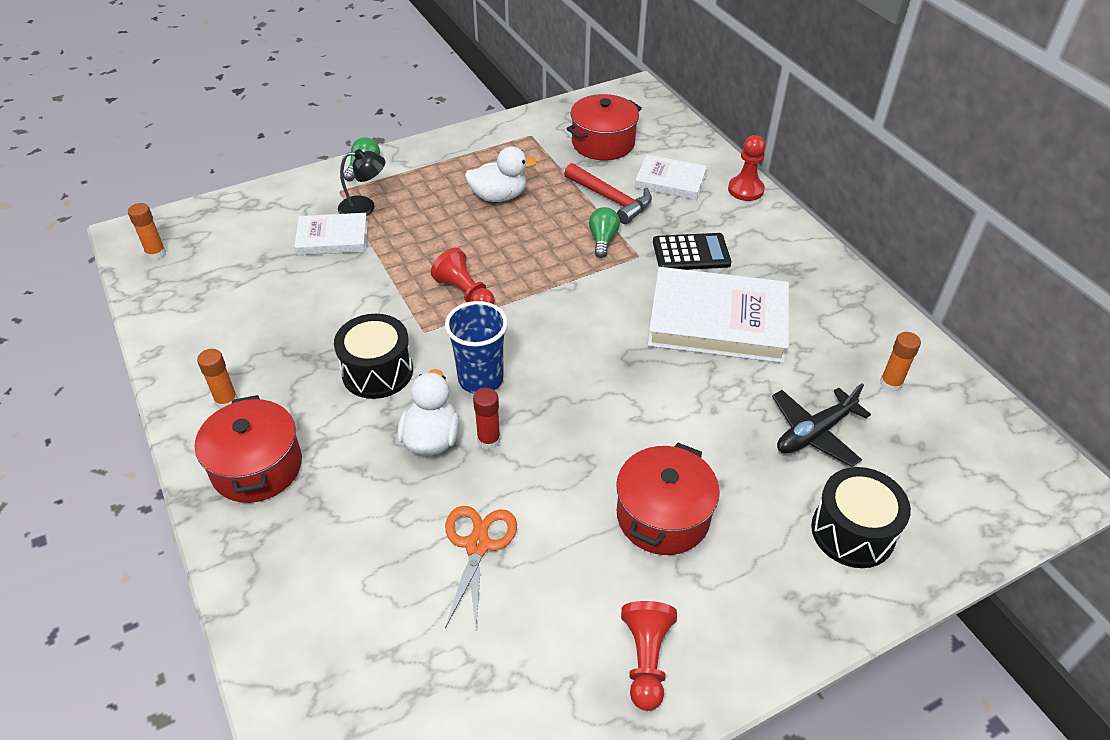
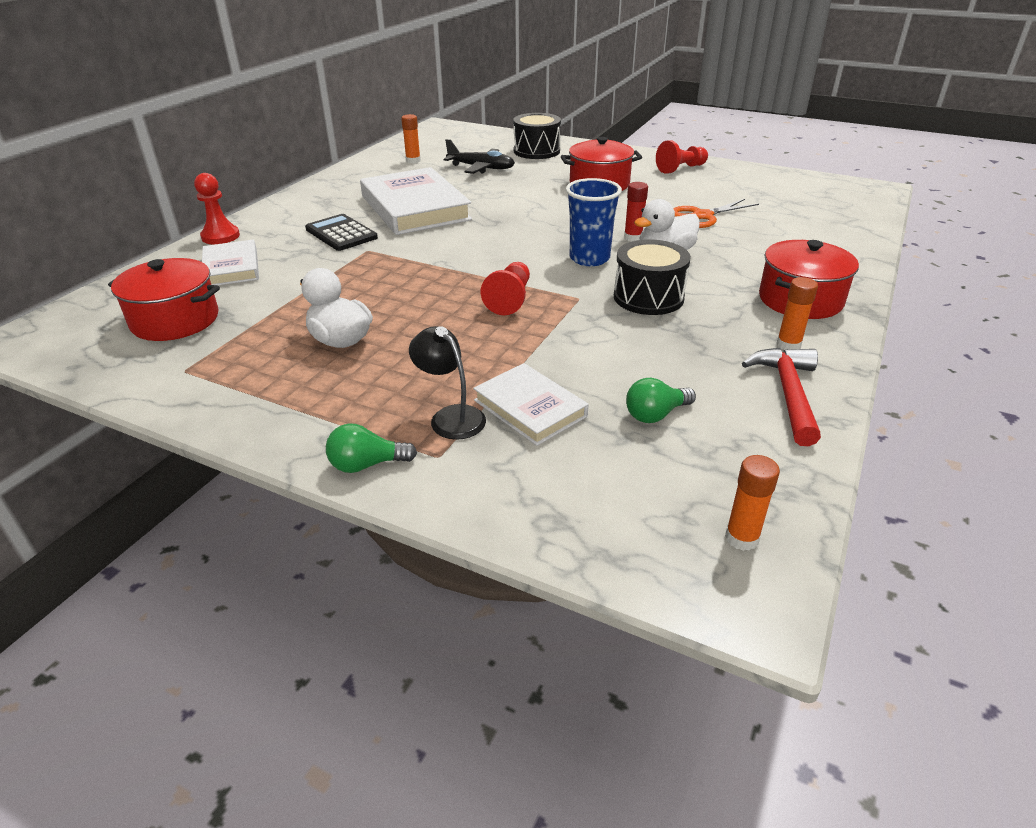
camera: 125 degrees left, 10 degrees down
red hammer [564,163,652,224] -> red hammer moved to [742,348,821,446]
green light bulb [589,207,620,258] -> green light bulb moved to [626,378,696,423]

